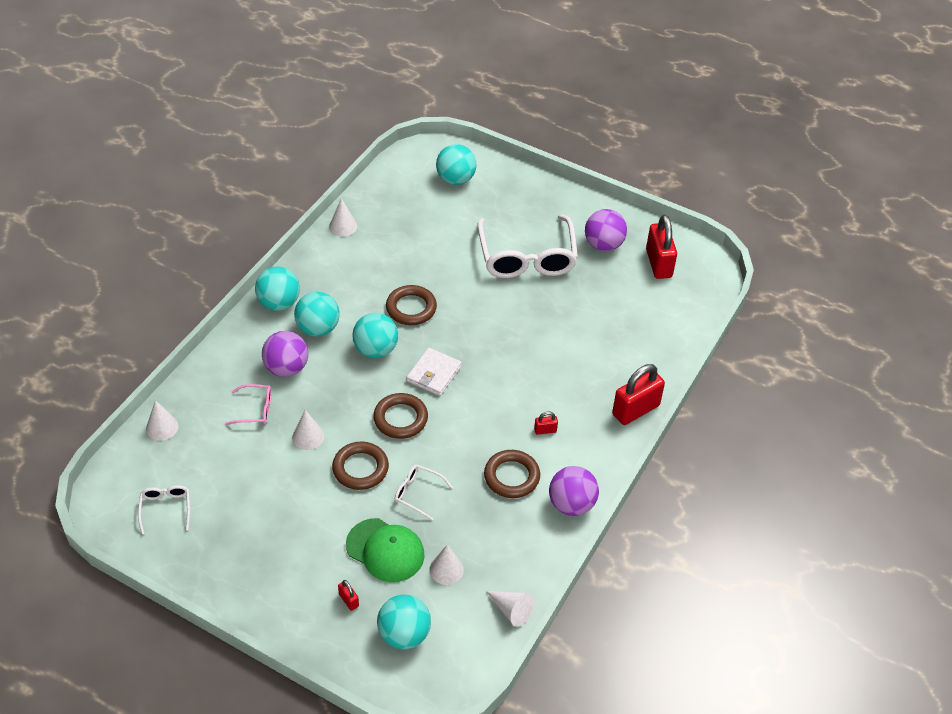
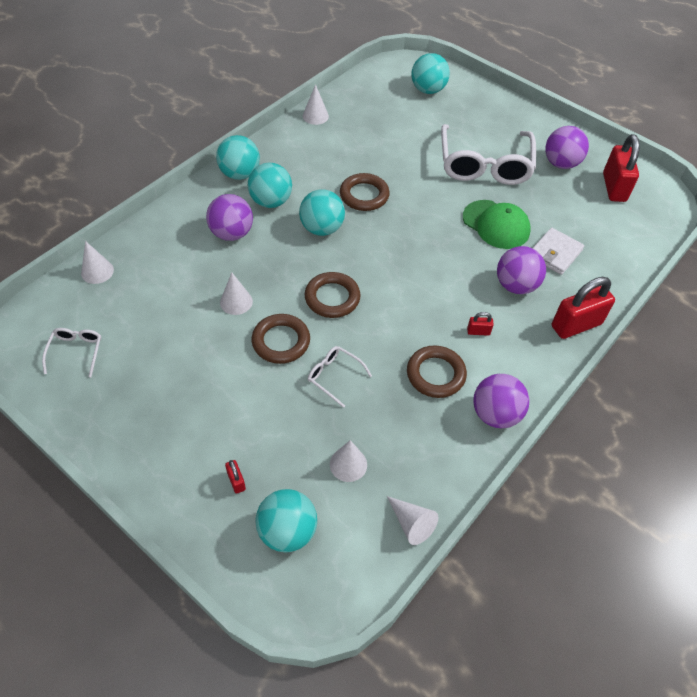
camera: 10 degrees right, 5 degrees up
pink glasses [225,384,272,425] -> none
green cap [346,518,425,582] -> green cap moved to [463,200,531,249]
white wallet [406,347,462,396] -> white wallet moved to [533,228,584,275]
none -> purple ball [497,246,546,294]

